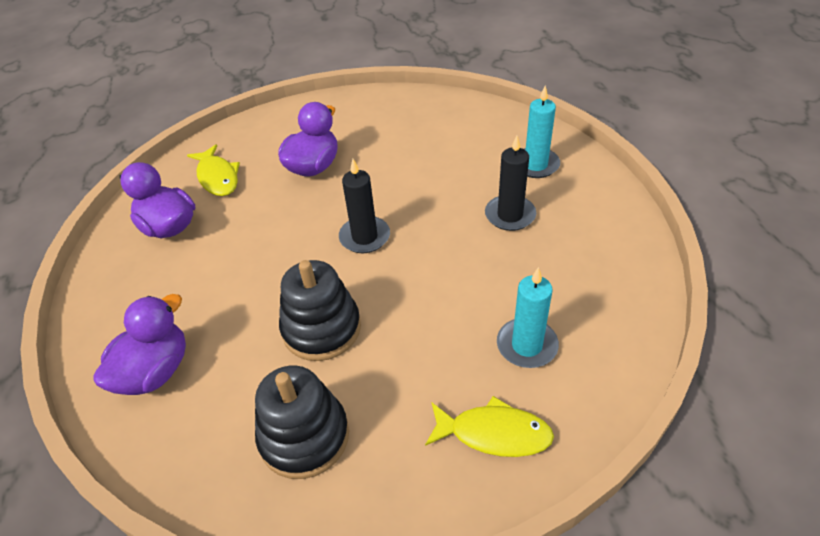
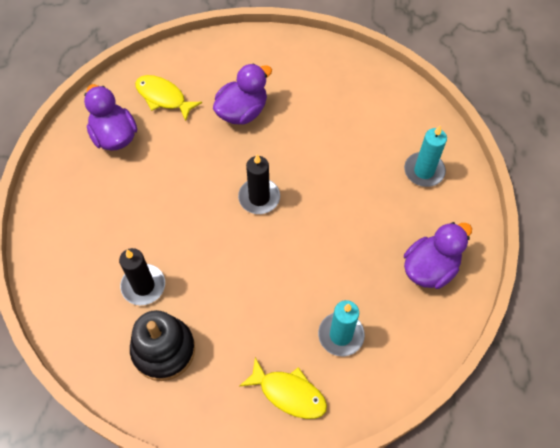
camera: 15 degrees right, 15 degrees up
purple duck [93,294,186,395] -> purple duck moved to [404,222,472,289]
yellow fish [187,144,240,196] -> yellow fish turned 135 degrees clockwise [135,75,202,121]
black stacking toy [279,260,361,361] -> none
black candle [485,136,536,231] -> black candle moved to [119,248,165,305]

